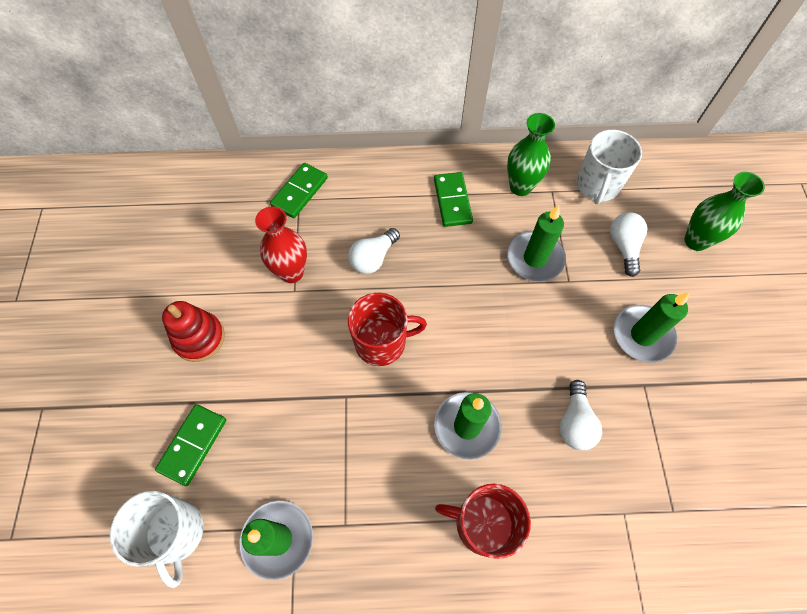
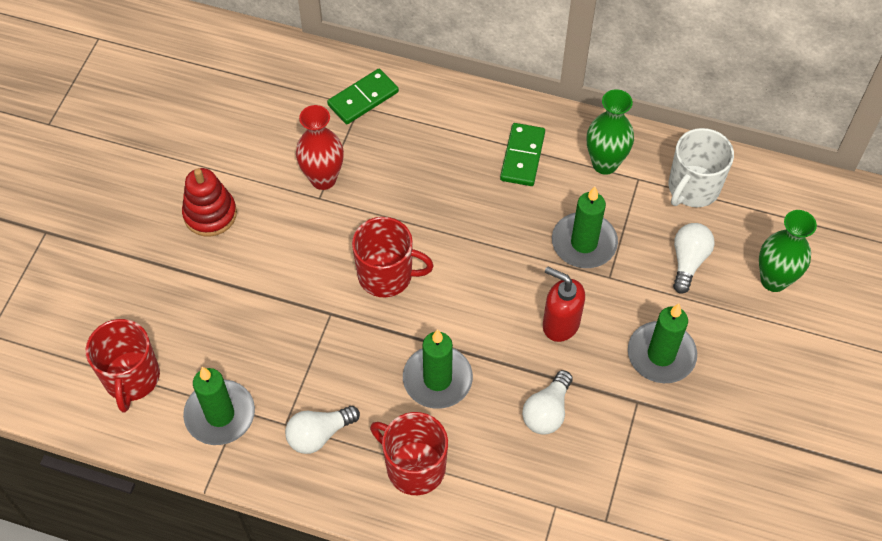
camera: 20 degrees right, 5 degrees down
white mug [110,491,204,588] -> red mug [86,319,160,412]
green domino [155,404,226,486] -> none
white light bulb [348,228,400,274] -> white light bulb moved to [285,406,360,454]
none -> red soap dispenser [543,267,585,342]

